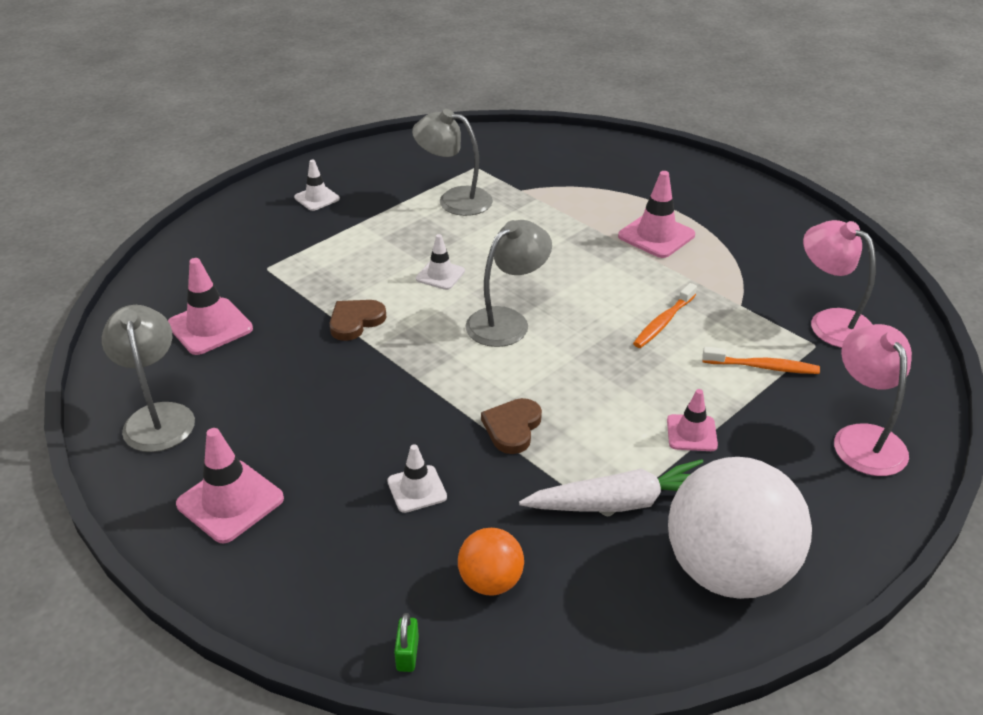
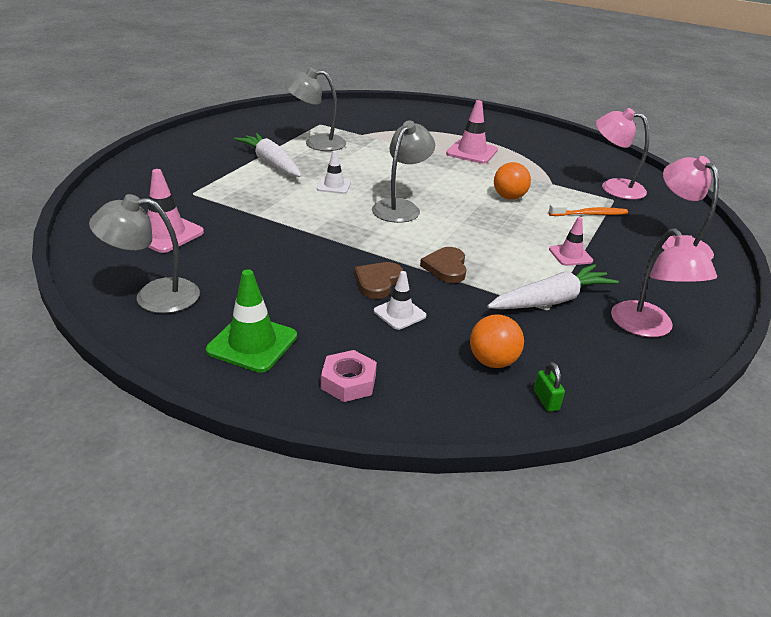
camera: 20 degrees left, 5 degrees down
grey lamp [102,305,195,452] -> grey lamp turned 60 degrees counterclockwise [89,194,200,313]
pink traffic cone [176,428,284,543] -> green traffic cone [206,269,297,373]
white traffic cone [294,160,340,211] -> none
brown heart [329,300,386,341] -> brown heart moved to [354,262,403,299]
green padlock [394,613,419,672] -> green padlock moved to [534,362,565,412]
orange toothbrush [633,283,697,348] -> orange ball [494,162,531,200]
white ball [668,457,812,599] -> pink lamp [611,228,717,337]
none -> white carrot [234,133,302,177]
none -> pink nut [321,350,377,402]

